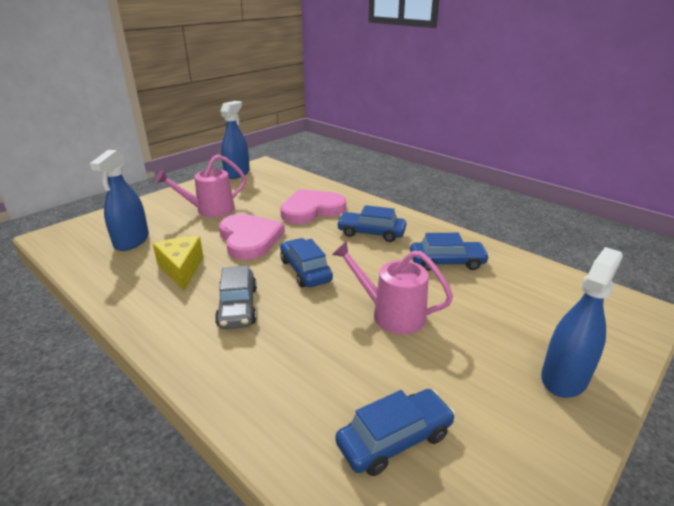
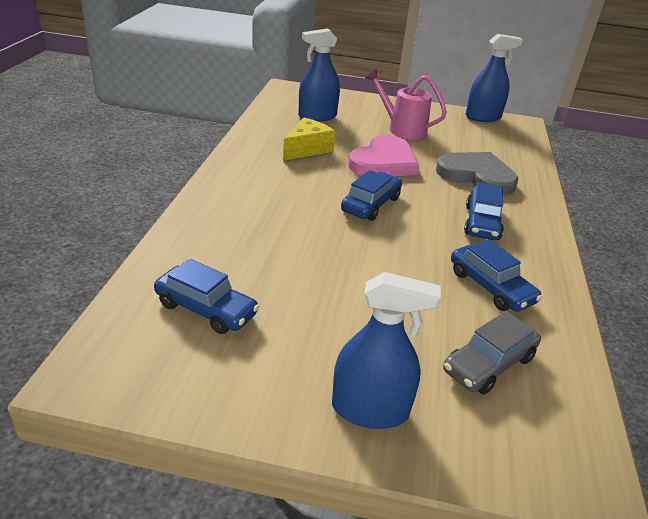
camera: 55 degrees right, 5 degrees up
grey car [215,266,257,329] -> grey car moved to [443,311,541,394]
pink heart [280,189,346,224] -> grey heart [436,152,518,196]
pink watering can [332,241,453,334] -> none
blue car [336,205,406,242] -> blue car turned 150 degrees counterclockwise [464,182,504,240]

